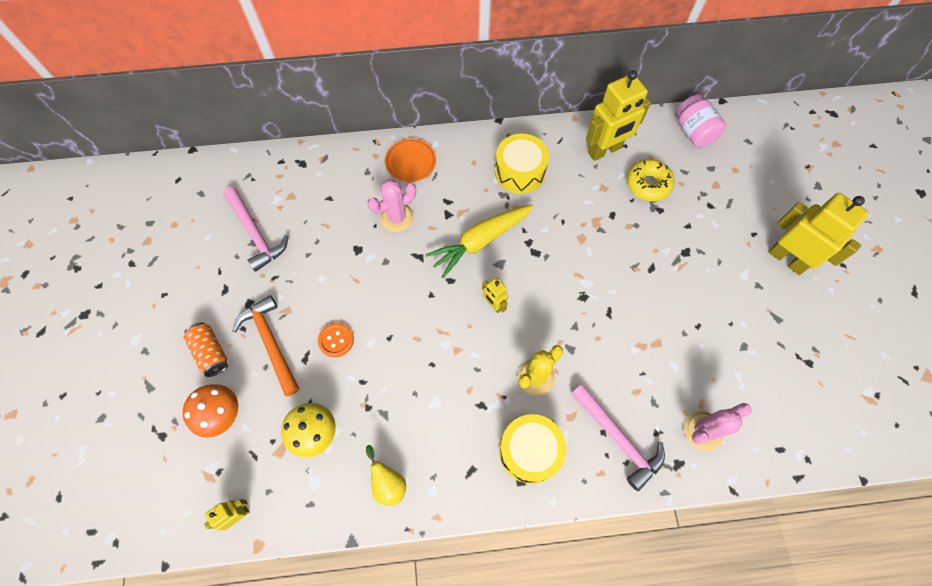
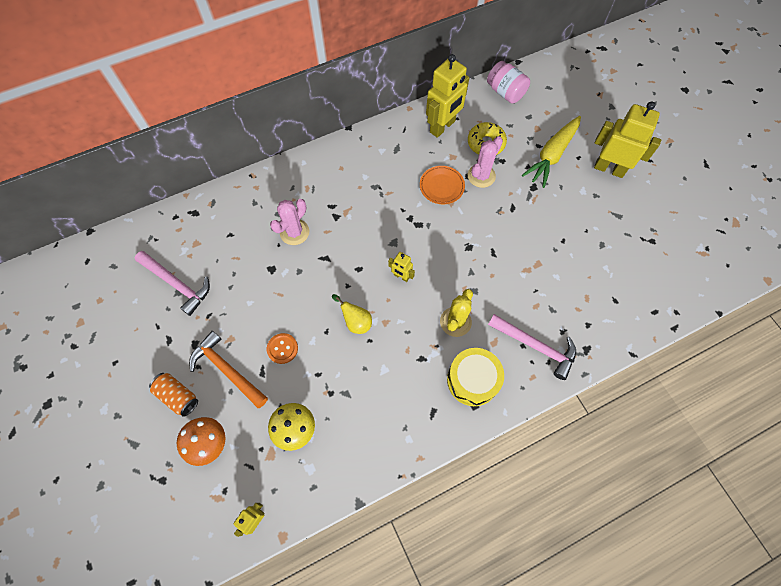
camera: 20 degrees left, 0 degrees up
yellow pear [366,445,406,506] -> yellow pear moved to [332,294,372,334]
orange plate [385,138,436,182] -> orange plate moved to [420,166,465,204]
yellow carrot [425,204,534,278] -> yellow carrot moved to [522,116,581,188]
yellow drum [495,134,549,194] -> none
pink cactus [684,403,752,451] -> pink cactus moved to [468,136,503,188]

